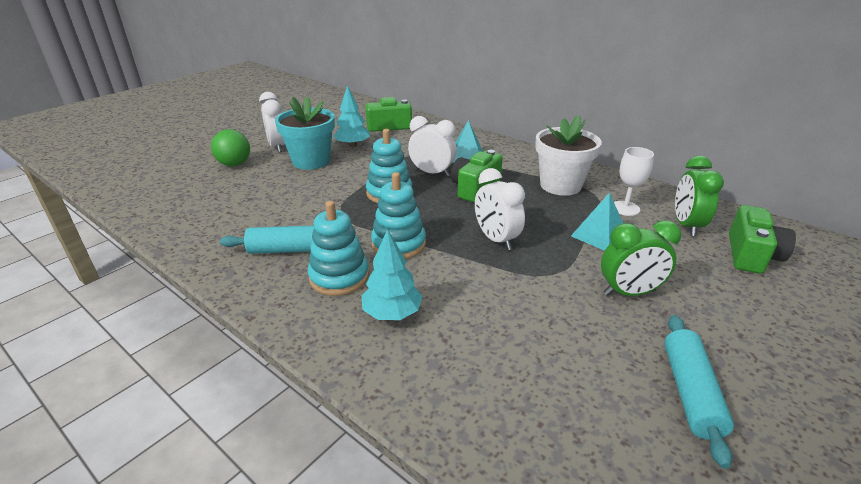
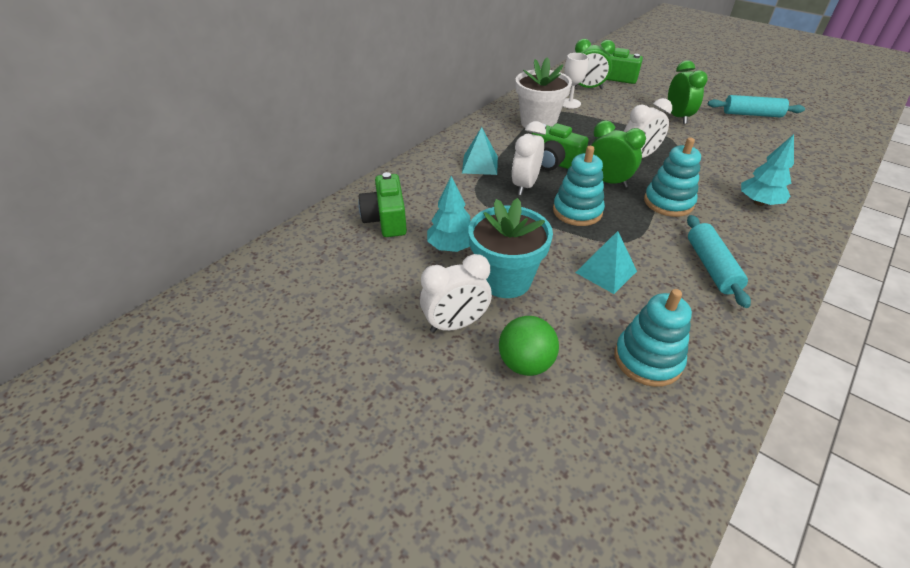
camera: 90 degrees left, 10 degrees up
turquoise stacking toy [308,201,369,296] -> turquoise stacking toy moved to [615,289,692,387]
turquoise pyramid [571,192,623,251] -> turquoise pyramid moved to [575,231,637,294]
none -> green clock [591,120,646,188]

